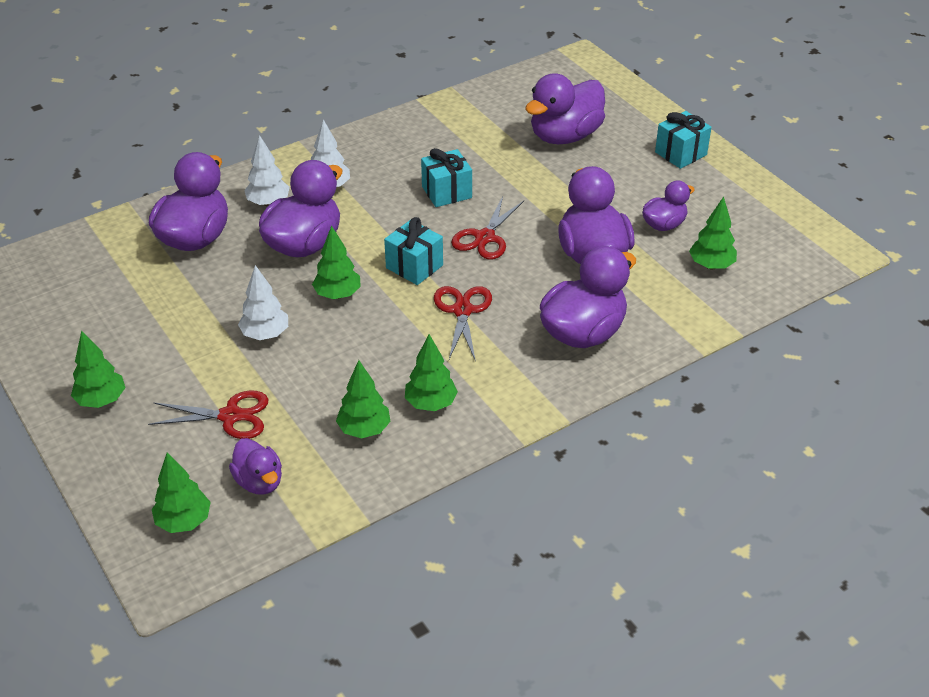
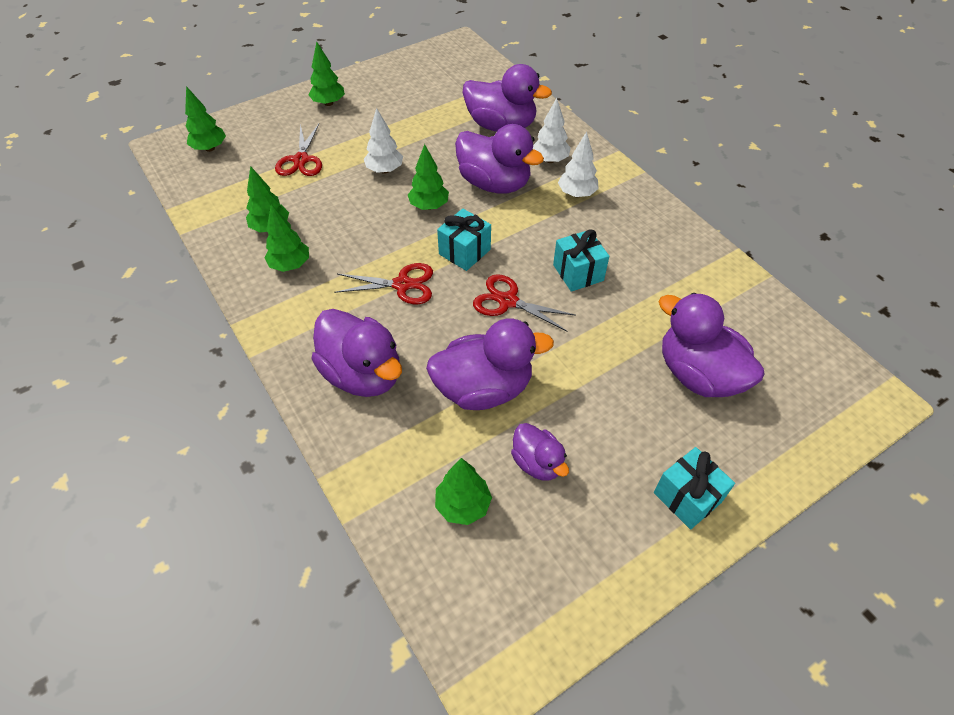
camera: 90 degrees right, 10 degrees up
purple duck [229,438,282,495] -> none

